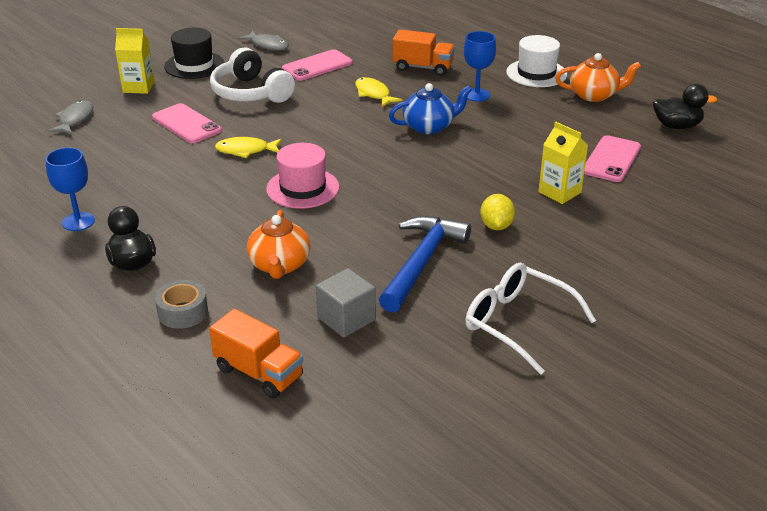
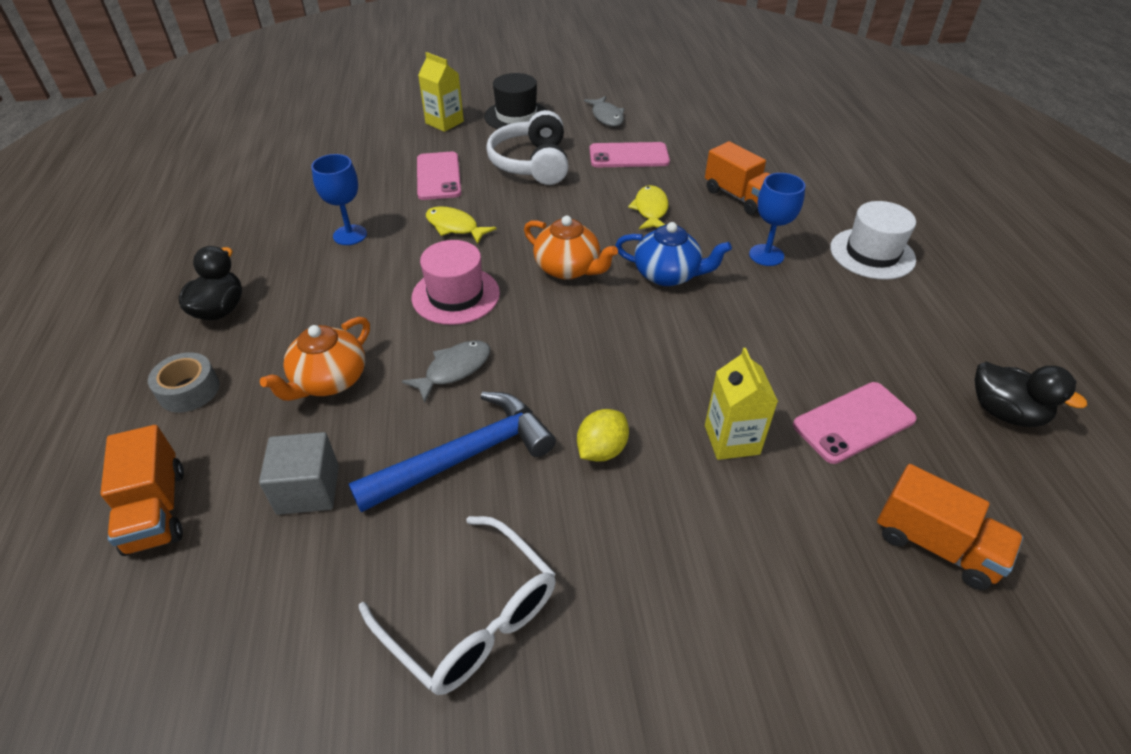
camera: 35 degrees right, 10 degrees up
blue goblet [46,148,95,231] -> blue goblet moved to [311,154,367,245]
grey fish [48,101,93,134] -> grey fish moved to [402,340,490,403]
white glasses [465,263,596,375] -> white glasses turned 150 degrees clockwise [359,516,556,695]
orange teapot [555,53,641,102] -> orange teapot moved to [524,216,618,280]
none -> orange truck [877,464,1024,590]

